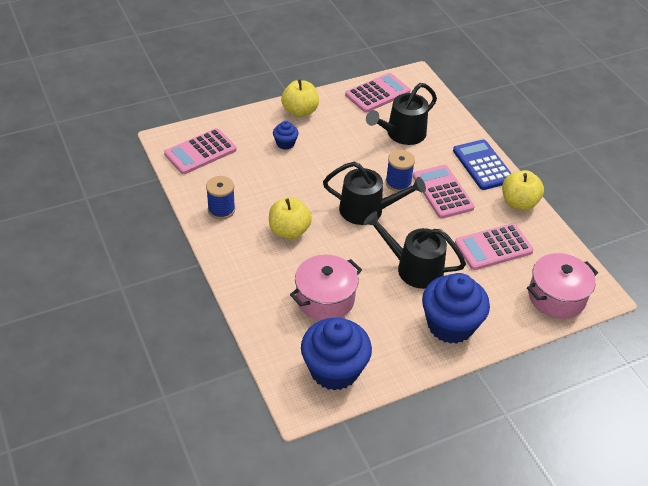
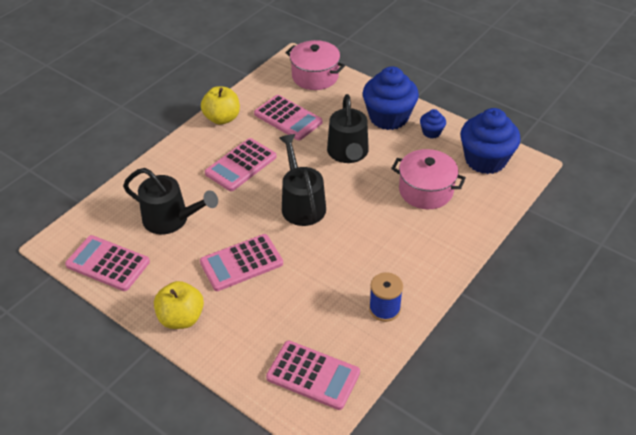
camera: 115 degrees left, 0 degrees up
yellow apple [269,197,312,239] -> none
blue cupcake [273,121,299,150] -> blue cupcake moved to [420,109,446,138]
blue spool [385,150,415,192] -> none
blue calculator [453,139,512,190] -> none
none -> pink calculator [200,234,283,291]

